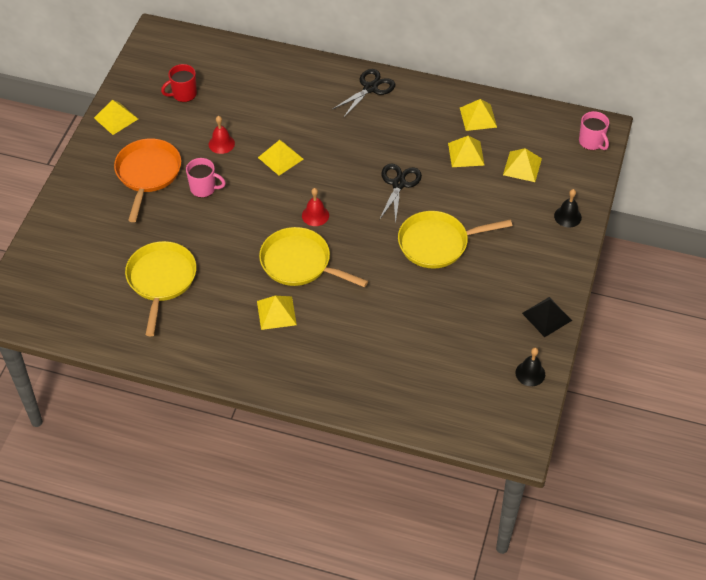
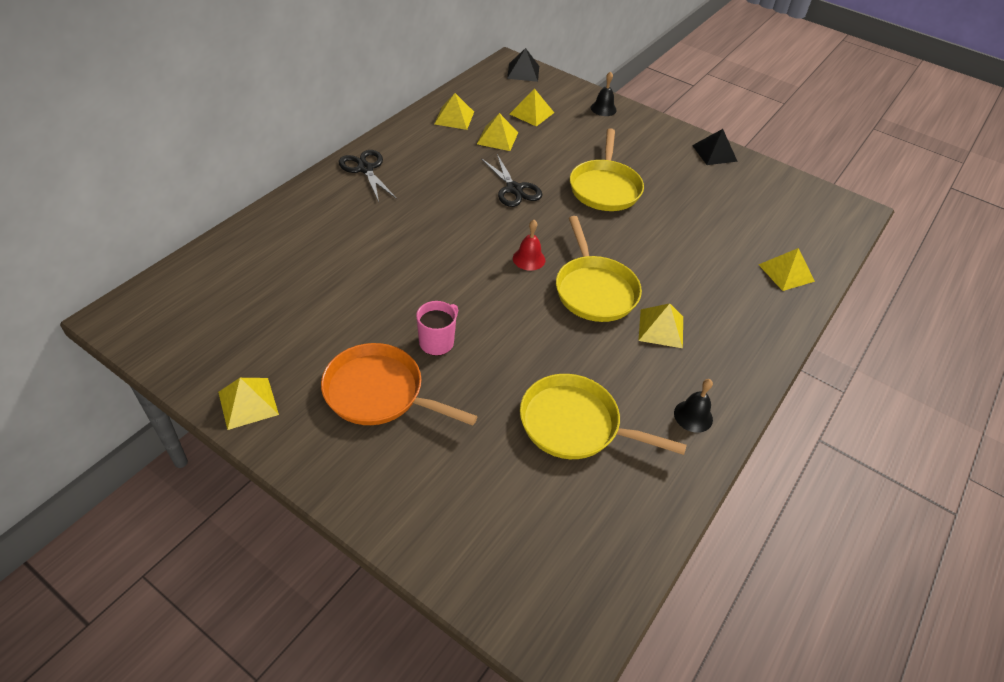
camera: 75 degrees left, 5 degrees down
red mug [161,64,197,102] -> none
red bell [209,116,235,154] -> none
yellow pyramid [258,140,303,175] -> yellow pyramid moved to [758,248,815,291]
yellow pan [259,227,368,287] -> yellow pan turned 60 degrees counterclockwise [556,216,642,322]
black scissors [379,163,422,224] -> black scissors turned 150 degrees counterclockwise [481,154,543,207]
black bell [515,348,545,386] -> black bell moved to [674,379,713,433]
pink mug [579,111,609,150] -> black pyramid [507,48,539,82]

